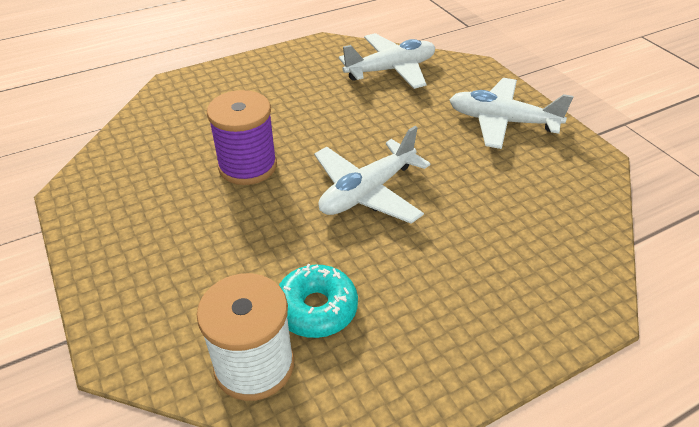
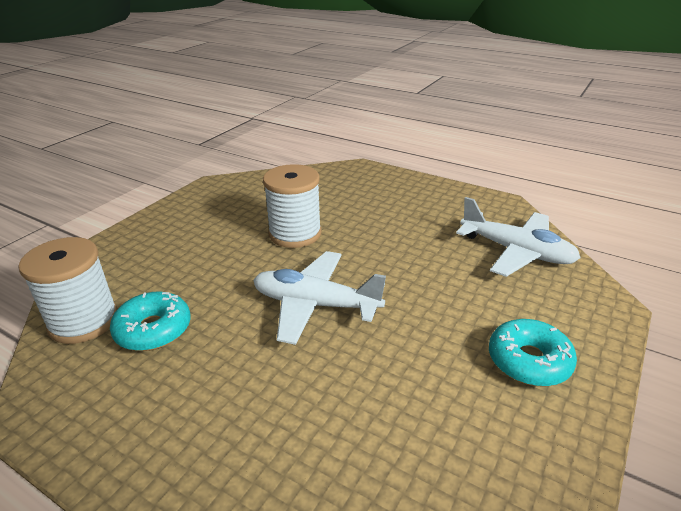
camera: 60 degrees right, 10 degrees down
purple spool [207,90,277,185] -> white spool [263,164,322,248]
white plane [450,78,573,149] -> turquoise donut [489,319,577,386]

